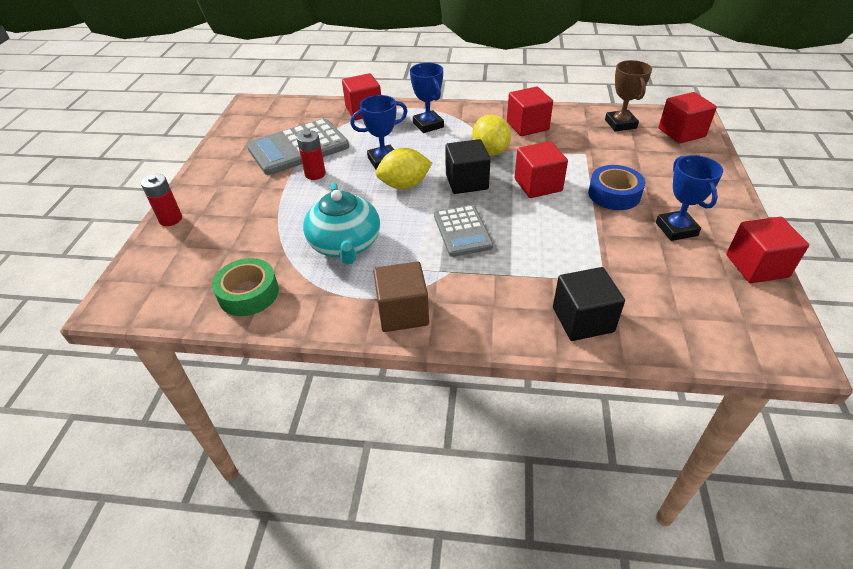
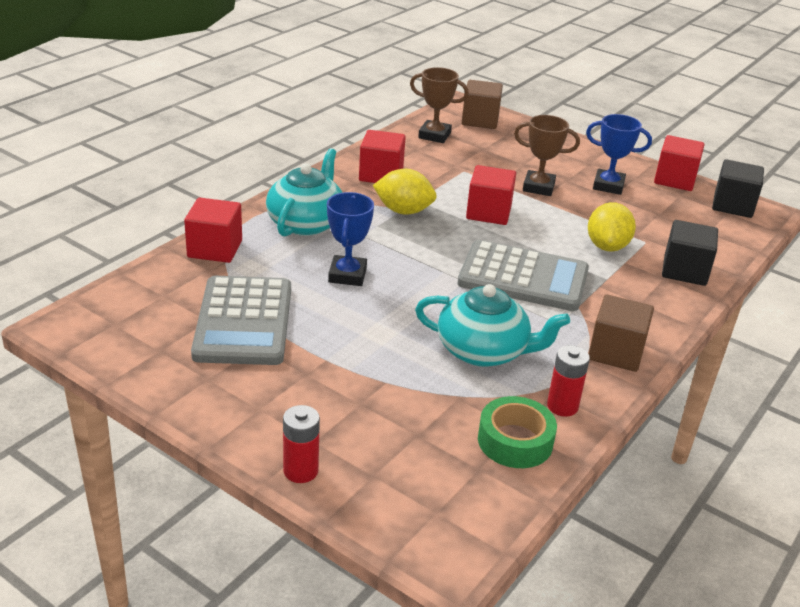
camera: 65 degrees left, 10 degrees down
red battery [297,130,326,180] -> red battery moved to [547,345,590,417]
yellow lemon [376,148,432,189] -> yellow lemon moved to [588,202,636,252]
blue trophy [410,63,444,133] -> turquoise teapot [266,148,343,237]
grey calculator [434,205,493,257] -> grey calculator [458,240,589,311], size x1.60
black cube [445,139,491,194] -> black cube moved to [712,159,764,218]
blue tape [588,165,645,210] -> brown trophy [514,115,580,196]
red cube [659,92,717,144] -> brown cube [462,80,503,129]

